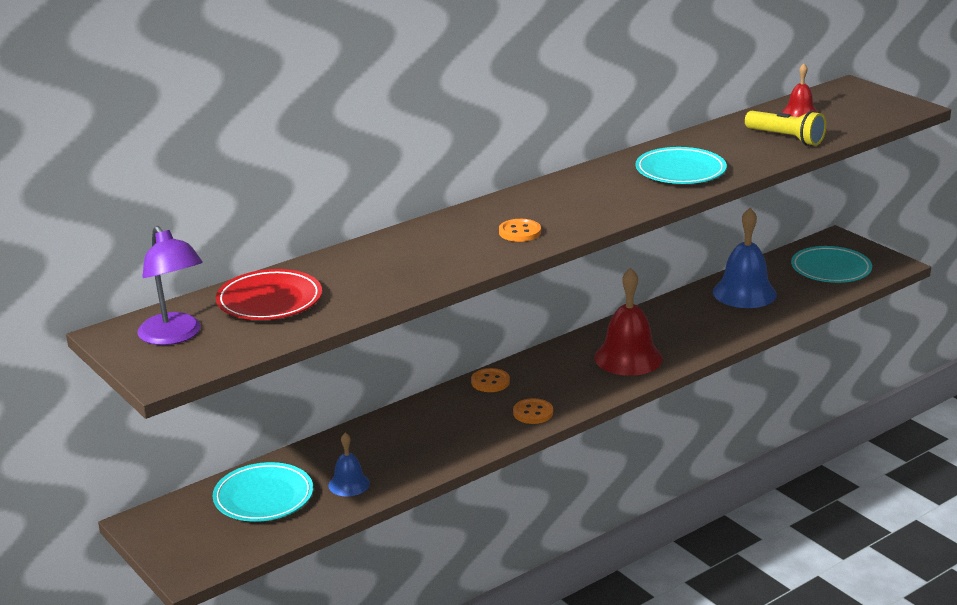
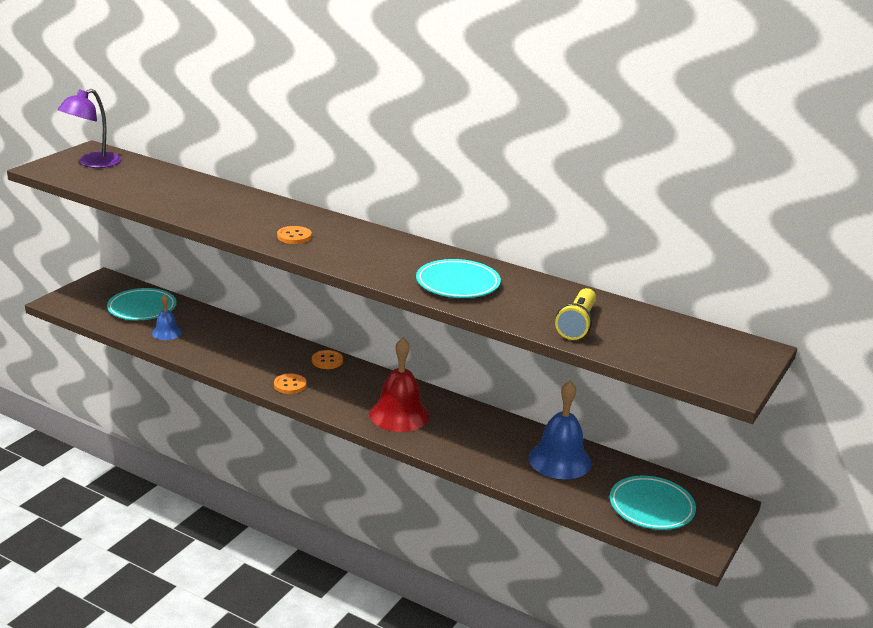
camera: 65 degrees right, 0 degrees up
red plate [216,269,322,320] -> none
red bell [782,63,818,117] -> none

